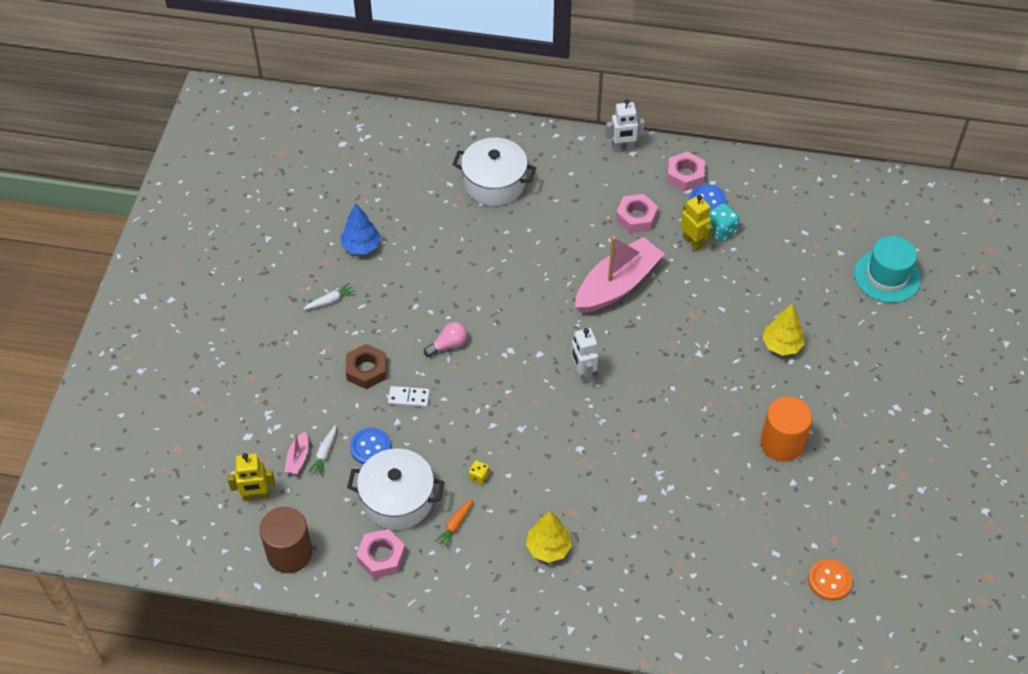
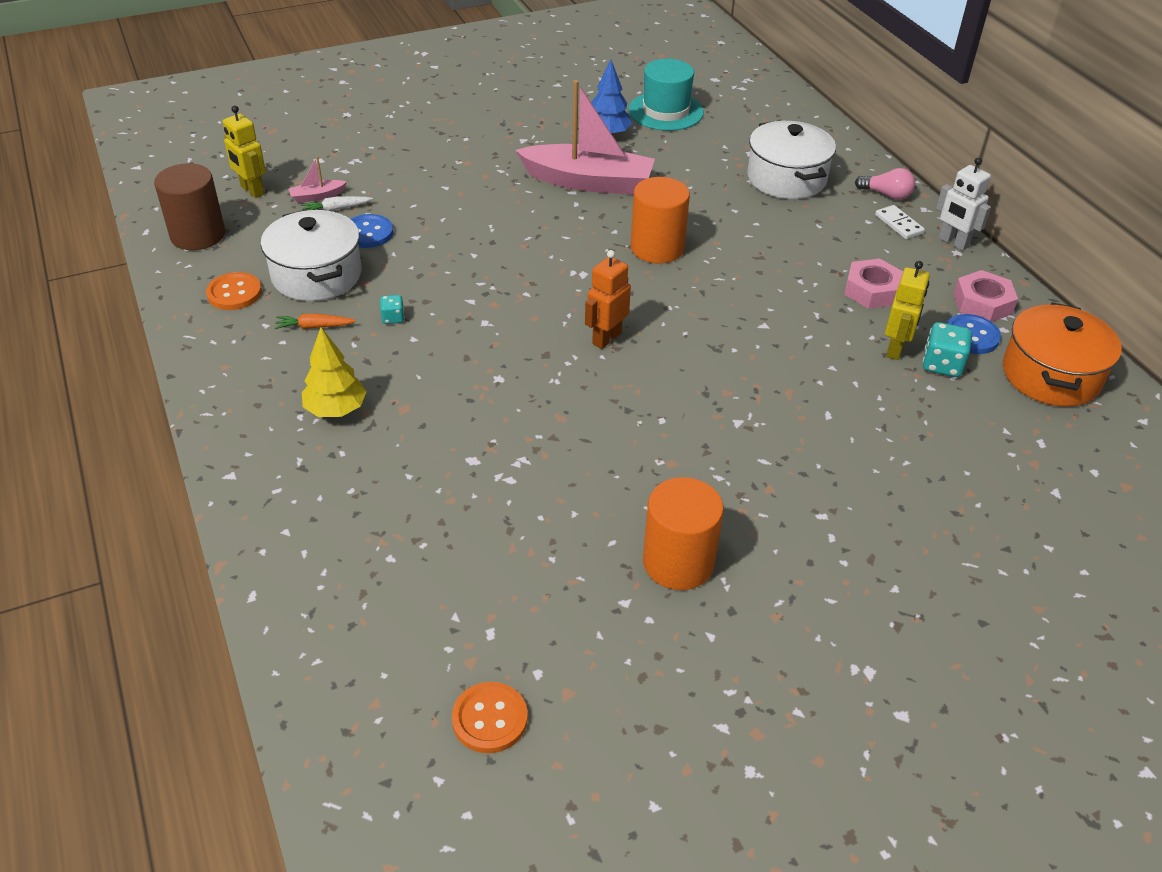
camera: 55 degrees right, 10 degrees down
white carrot [303,282,356,310] -> none
brown nut [346,344,387,389] -> none
pink nut [356,529,406,578] -> orange button [206,272,262,310]
white domino [388,386,430,407] -> white domino moved to [875,205,925,239]
pink light bulb [424,322,468,357] -> pink light bulb moved to [855,168,915,200]
yellow dice [469,460,489,484] -> turquoise dice [380,295,405,324]
white robot [571,328,598,384] -> orange robot [585,250,631,349]
pink boat [575,236,665,313] -> pink boat moved to [515,80,655,195]
yellow tree [762,304,805,356] -> none
turquoise hat [854,236,921,303] -> turquoise hat moved to [629,59,704,131]
none -> orange cylinder [631,177,690,264]
none -> orange pot [1003,302,1122,407]

